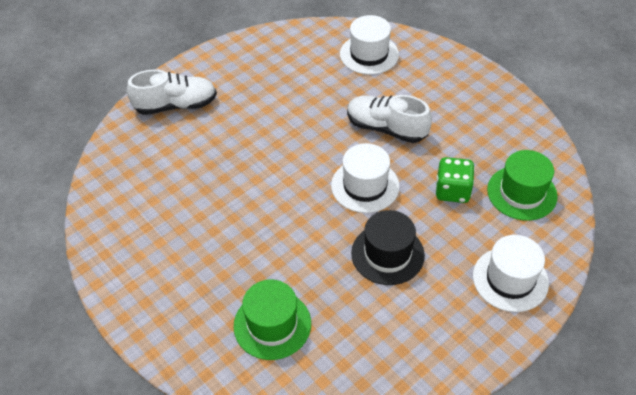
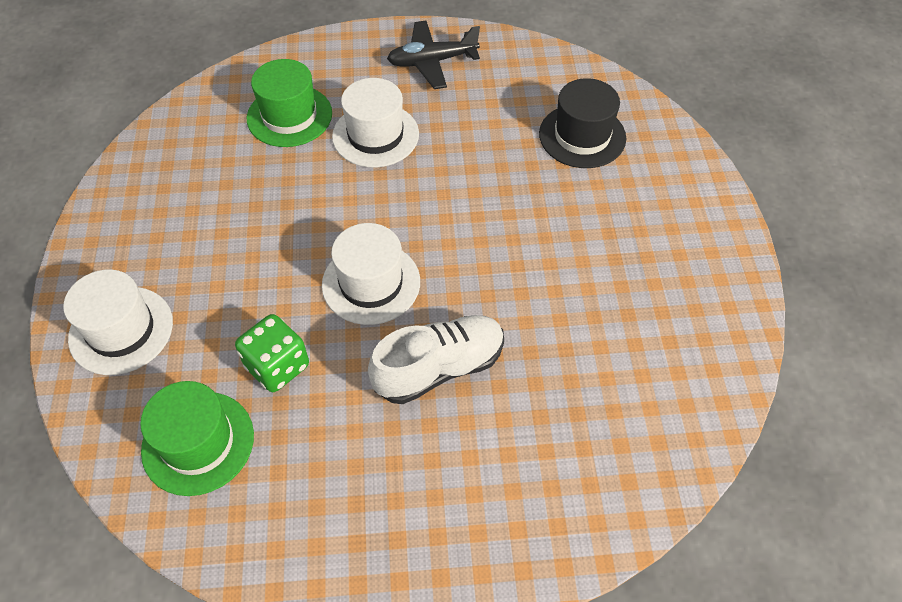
camera: 125 degrees right, 5 degrees up
white shoe [127,70,217,115] -> none
white hat [340,15,399,75] -> white hat moved to [332,78,419,168]
black hat [351,210,425,285] -> black hat moved to [539,78,626,168]
none -> black plane [387,20,480,89]

